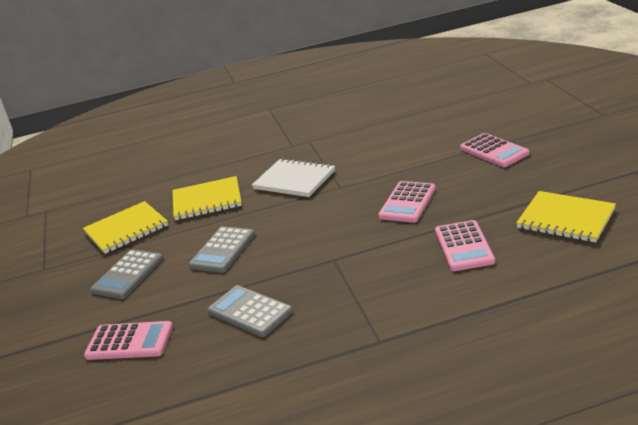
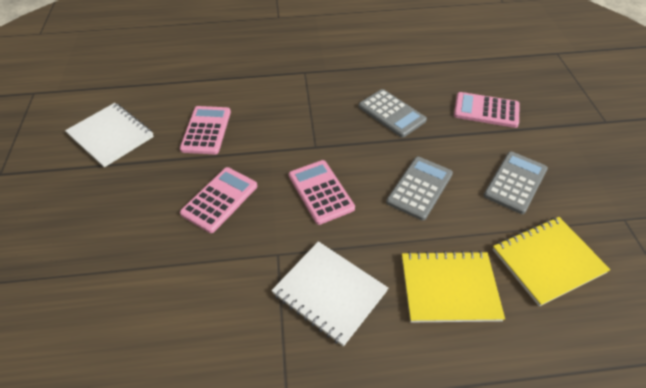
camera: 175 degrees left, 20 degrees up
pink calculator [460,133,530,167] -> pink calculator moved to [289,160,355,225]
yellow notebook [516,191,616,243] -> white notebook [65,103,154,167]

